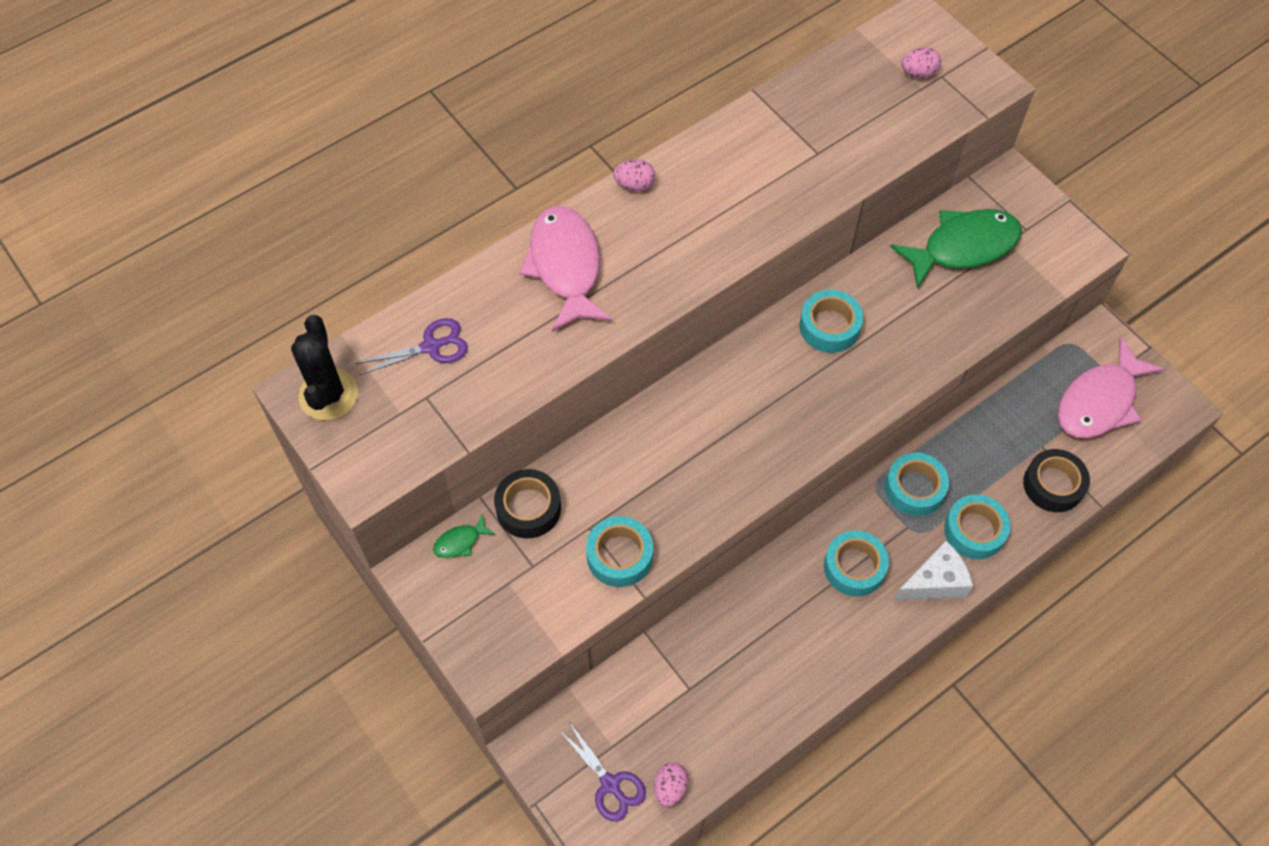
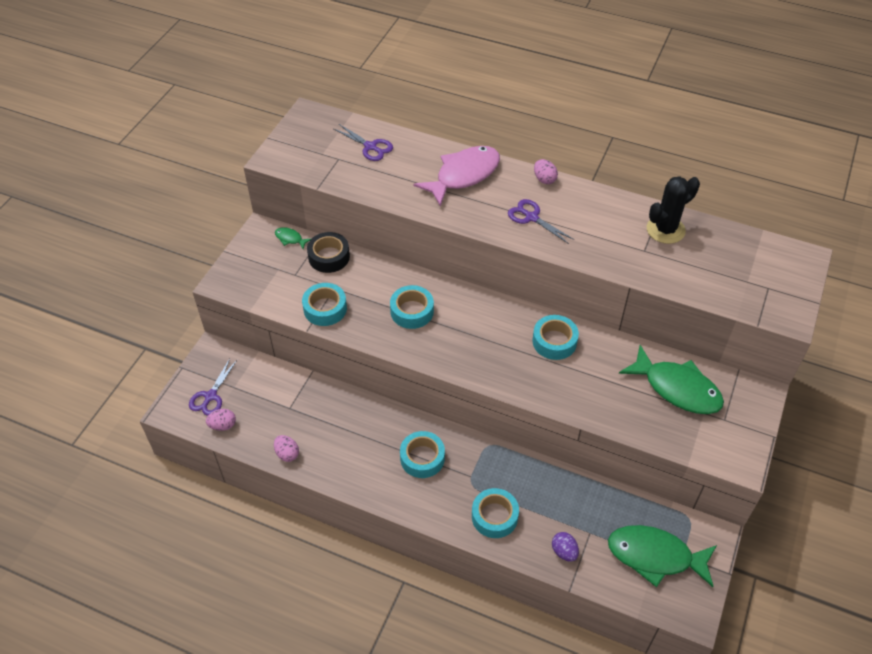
camera: 60 degrees right, 10 degrees down
black cactus [291,315,358,420] -> black cactus moved to [647,176,700,244]
turquoise tape [885,452,949,516] -> turquoise tape moved to [390,285,434,329]
white cheese [894,541,973,600] -> none
pink egg [901,47,941,78] -> pink egg moved to [274,435,299,462]
black tape [1023,449,1090,512] -> purple egg [552,532,579,562]
pink fish [1058,337,1164,438] -> green fish [608,525,717,587]
none -> purple scissors [508,199,574,244]

